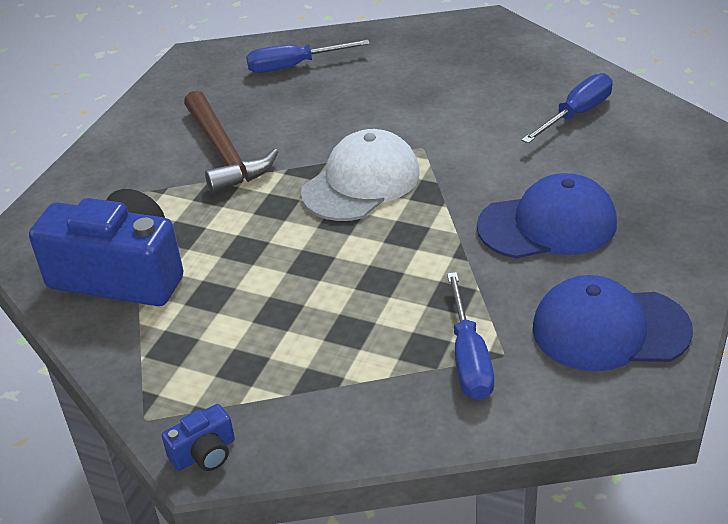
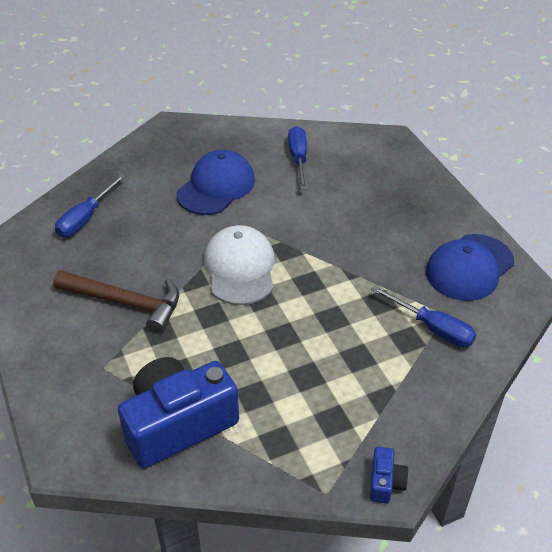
camera: 50 degrees left, 5 degrees up
blue cap [477,173,617,259] -> blue cap moved to [177,150,255,215]

